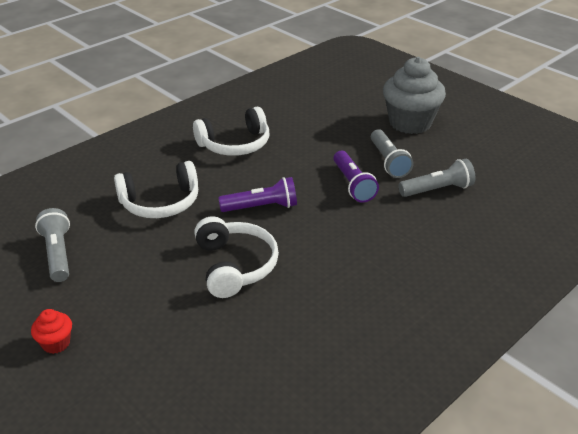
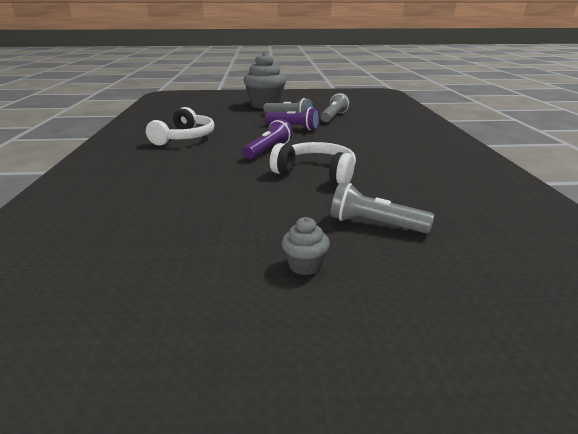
camera: 50 degrees left, 10 degrees down
red cupcake [31,309,72,354] -> grey cupcake [282,217,330,275]
grey flashlight [35,208,70,282] -> grey flashlight moved to [331,182,434,233]
white headphones [114,161,198,218] -> none

